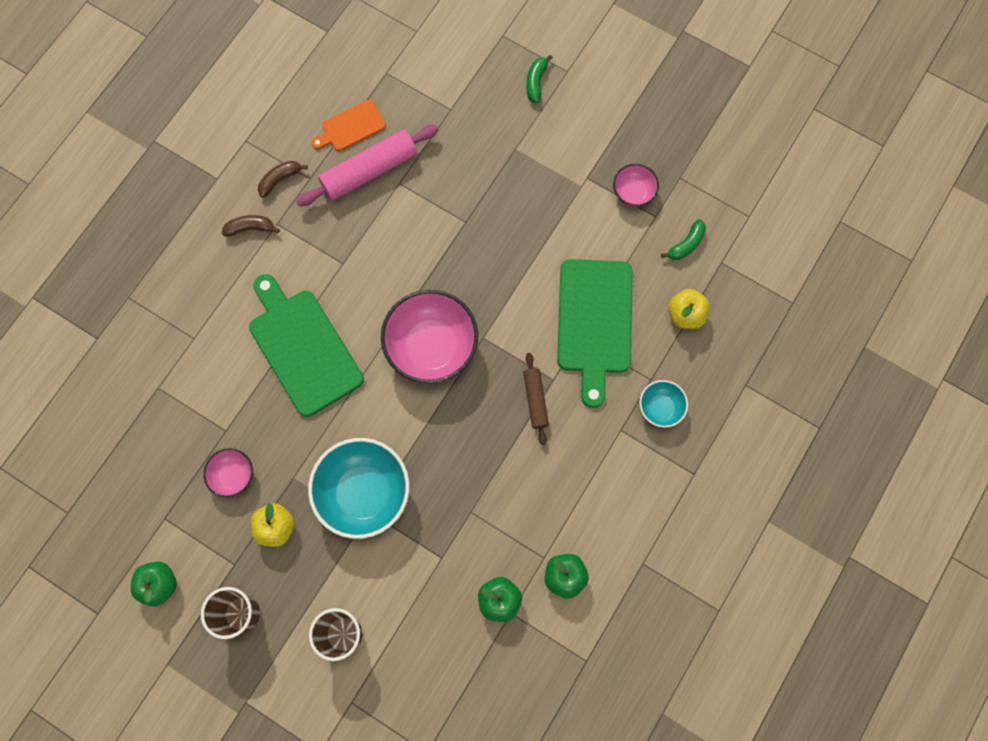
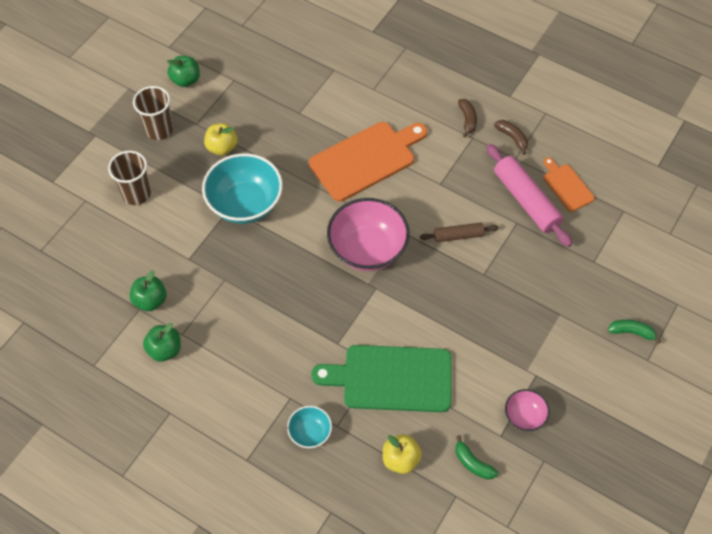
camera: 90 degrees right, 15 degrees down
pink bowl [203,448,253,497] -> none
green cutting board [249,274,364,417] -> orange cutting board [309,122,427,202]
brown rolling pin [523,353,549,445] -> brown rolling pin moved to [420,222,498,242]

